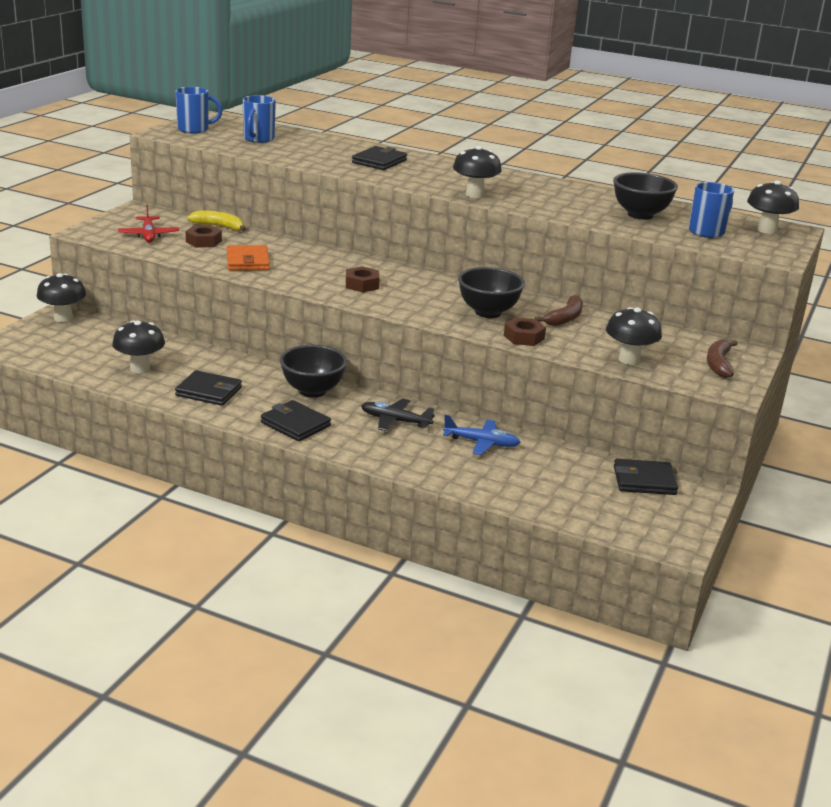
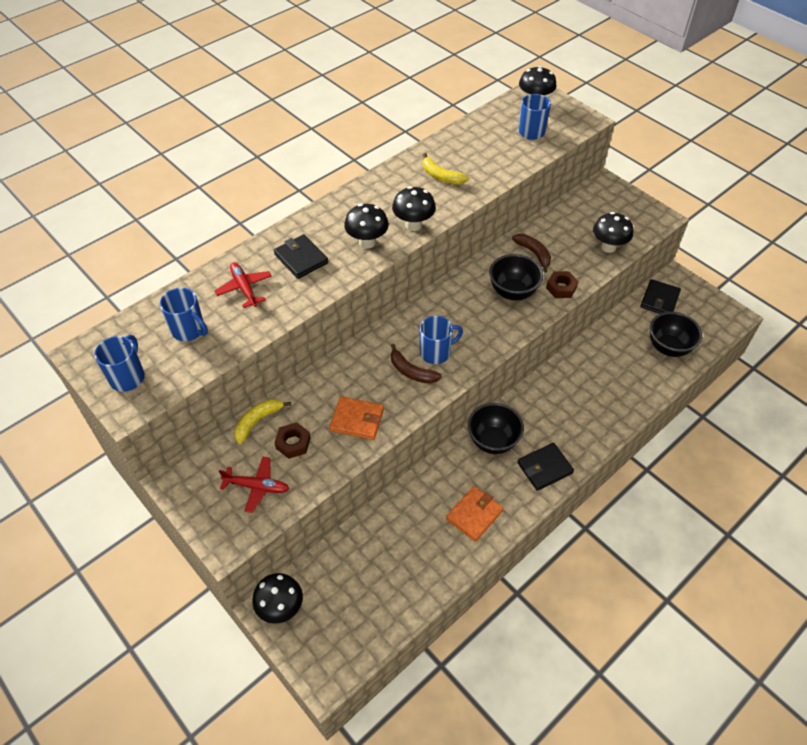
camera: 65 degrees left, 25 degrees up
black mushroom [112,321,165,373] -> black mushroom moved to [344,204,389,249]
black wallet [175,370,242,406] -> orange wallet [446,486,503,542]
brown nut [346,266,380,292] -> blue mug [420,316,463,364]
black plane [361,399,435,431] -> none
blue plane [443,415,521,455] -> none
black bowl [613,172,678,220] -> black bowl moved to [650,312,702,357]
brown banana [707,340,738,378] -> brown banana moved to [391,344,442,383]
none -> red plane [215,262,272,308]
none -> yellow banana [423,153,469,185]

